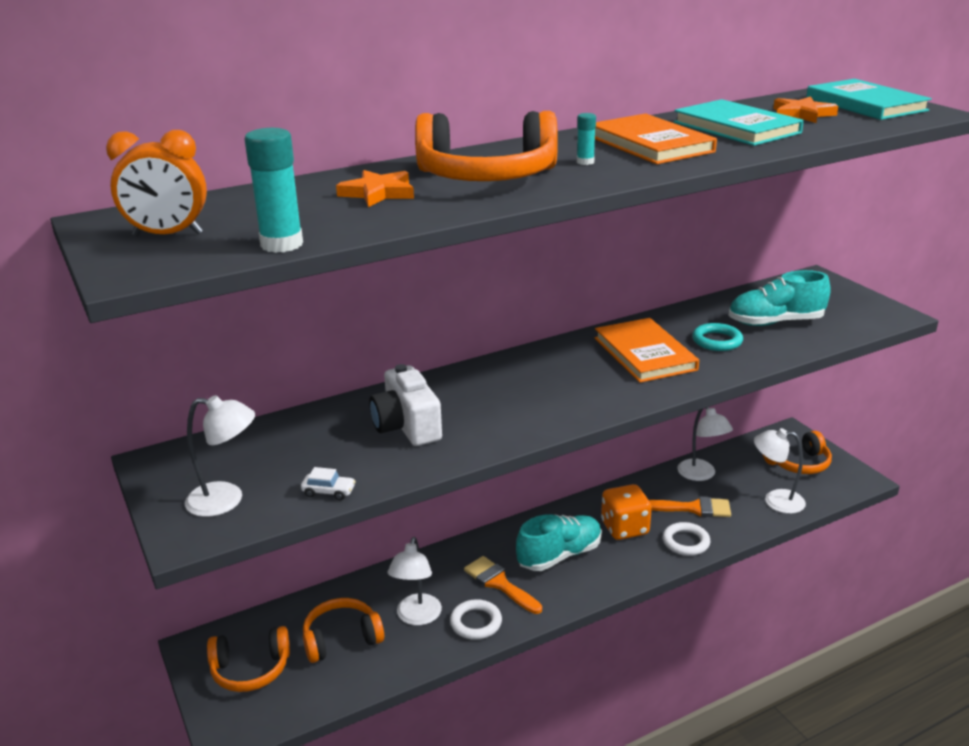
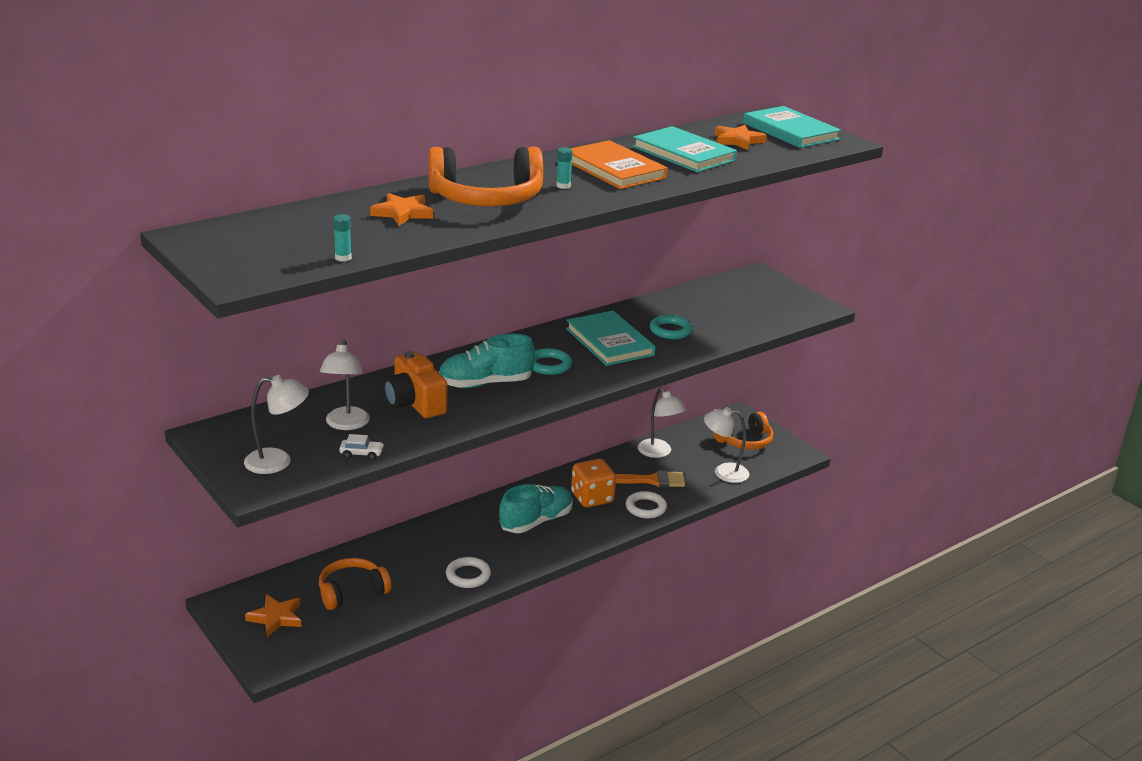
camera: 10 degrees left, 0 degrees up
orange clock [106,130,207,237] -> none
orange headphones [207,626,290,692] -> orange star [245,594,302,637]
turquoise glue stick [244,128,303,253] -> turquoise glue stick [333,214,352,262], size x0.52
white camera [369,364,442,446] -> orange camera [384,351,447,418]
white lamp [387,537,442,625] -> white lamp moved to [320,340,370,430]
orange brush [464,556,542,614] -> none
orange book [595,318,699,383] -> turquoise book [566,311,656,366]
turquoise shoe [729,270,831,326] -> turquoise shoe moved to [438,333,535,388]
none -> turquoise ring [533,348,572,375]

